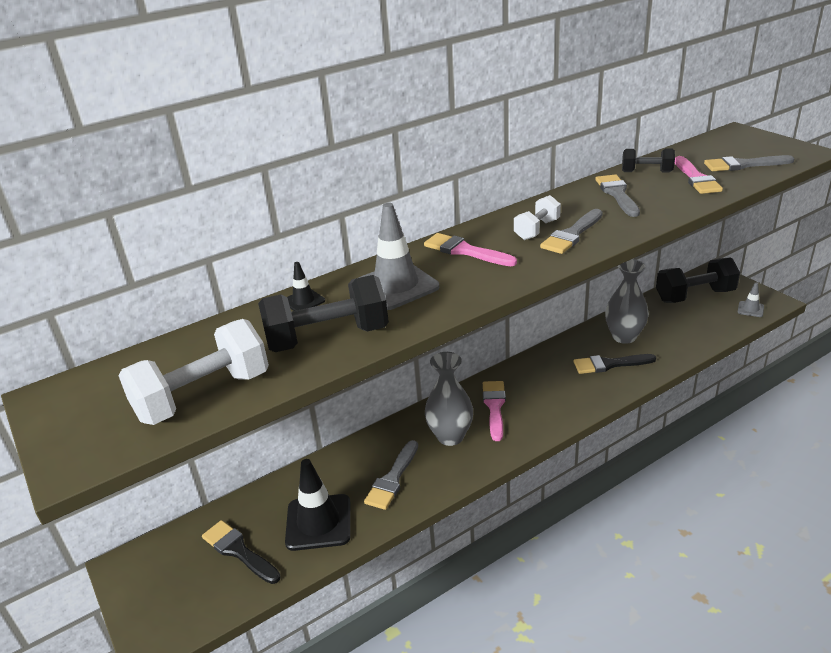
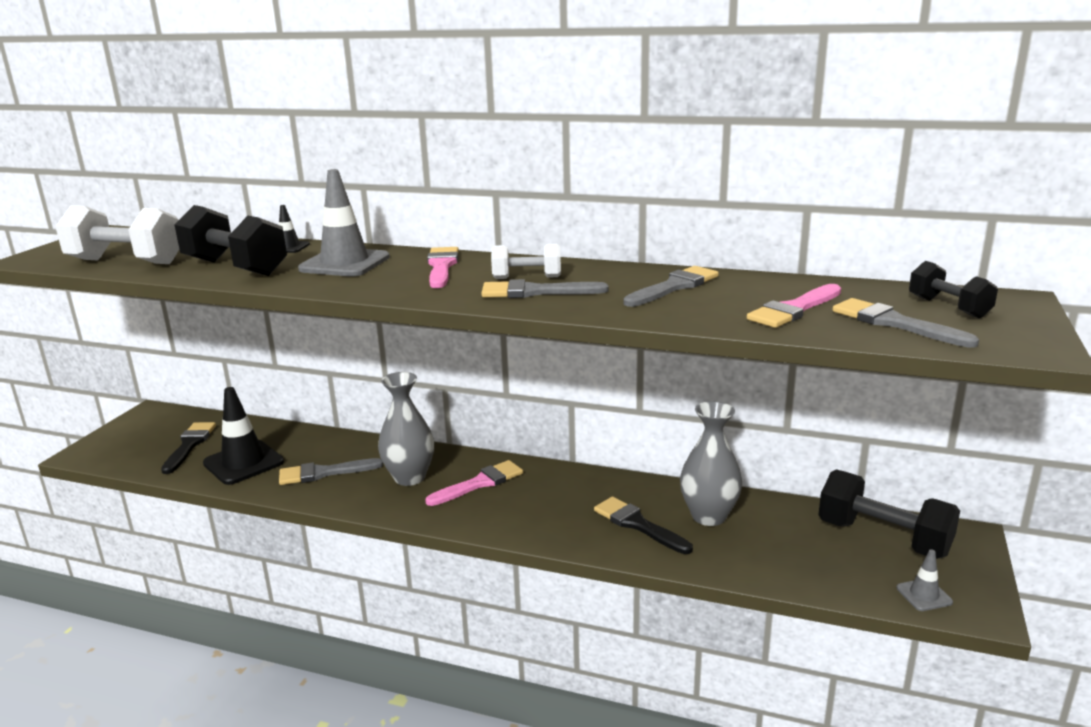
camera: 50 degrees right, 10 degrees down
black dumbbell [622,149,675,172] -> black dumbbell moved to [909,261,998,318]

